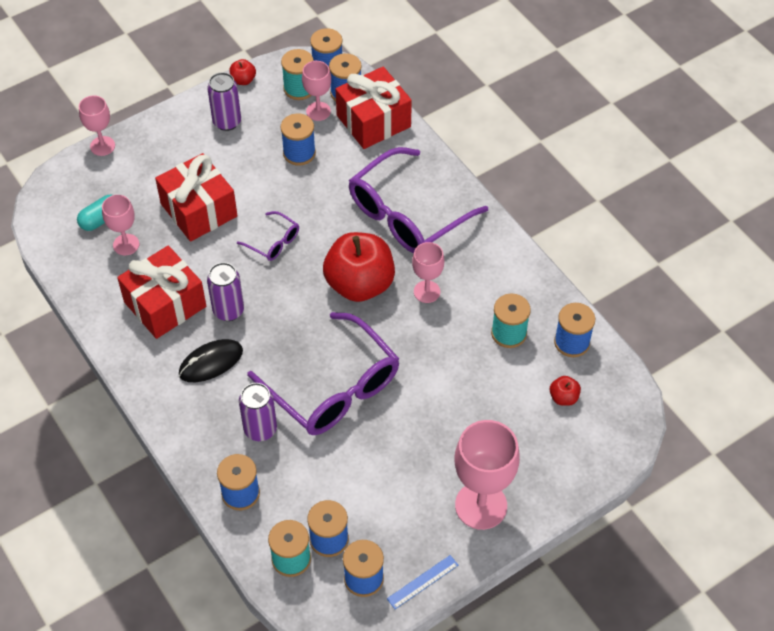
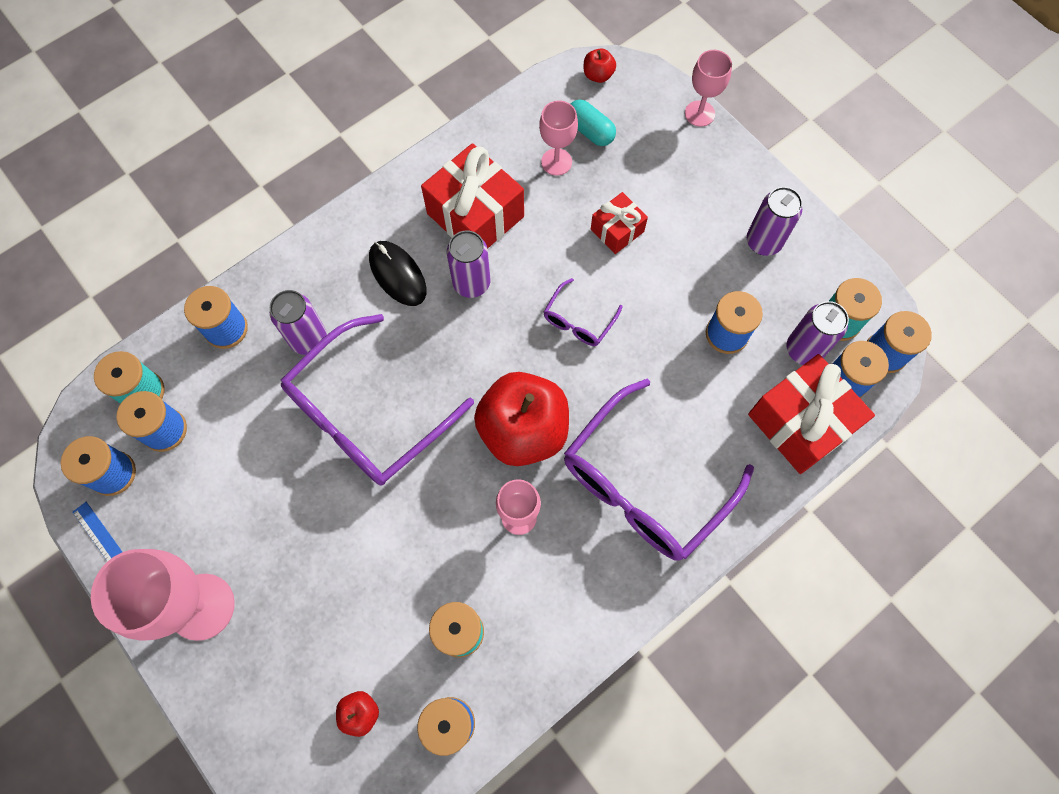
camera: 85 degrees right, 15 degrees up
red gift [155,153,238,242] -> red gift [591,192,648,254], size x0.55
red apple [229,59,256,85] -> red apple moved to [584,48,616,83]
pink goblet [302,61,331,121] -> purple can [787,301,849,365]
purple glasses [349,147,488,254] -> purple glasses turned 90 degrees counterclockwise [564,379,754,561]

